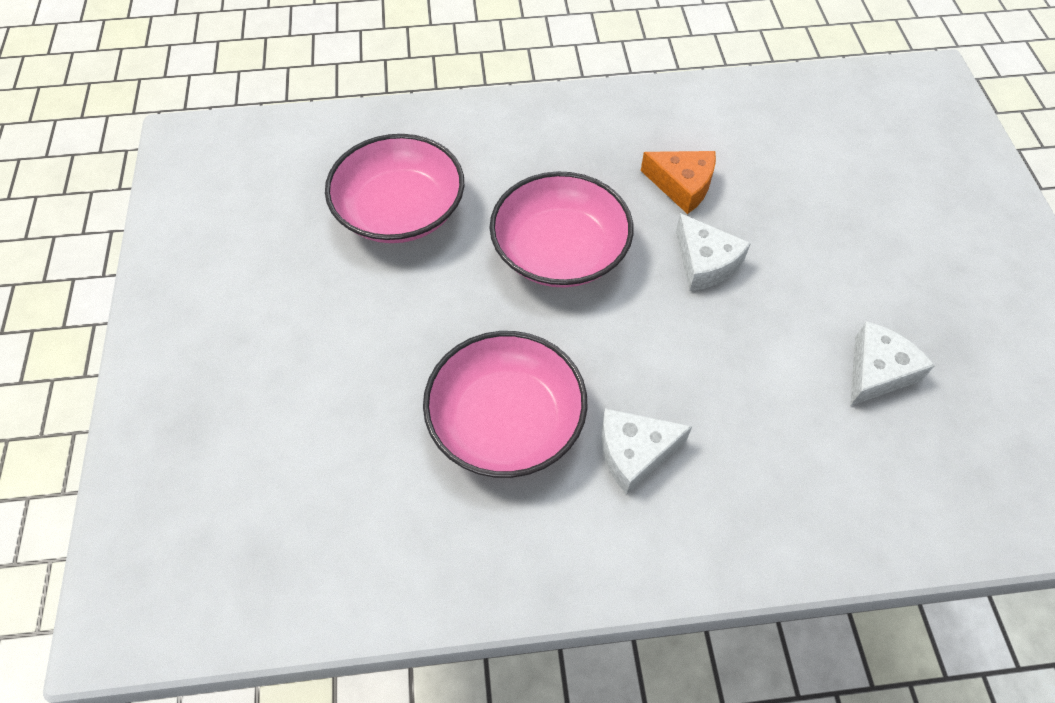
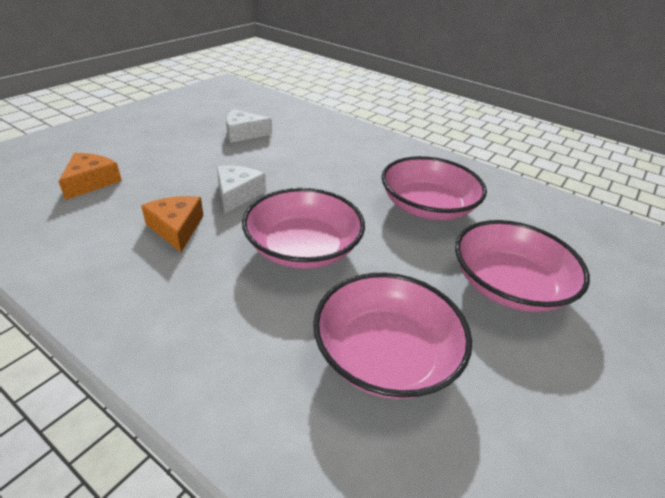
camera: 140 degrees left, 20 degrees down
white cheese [601,408,692,494] -> none
none -> orange cheese [58,153,122,200]
none -> pink bowl [455,220,590,312]

